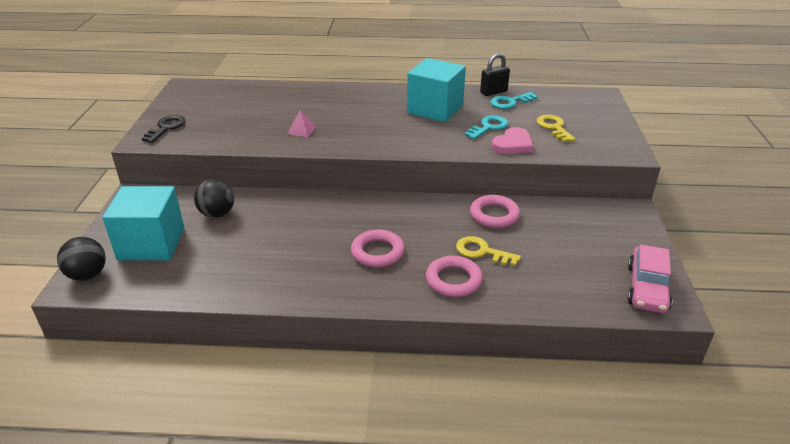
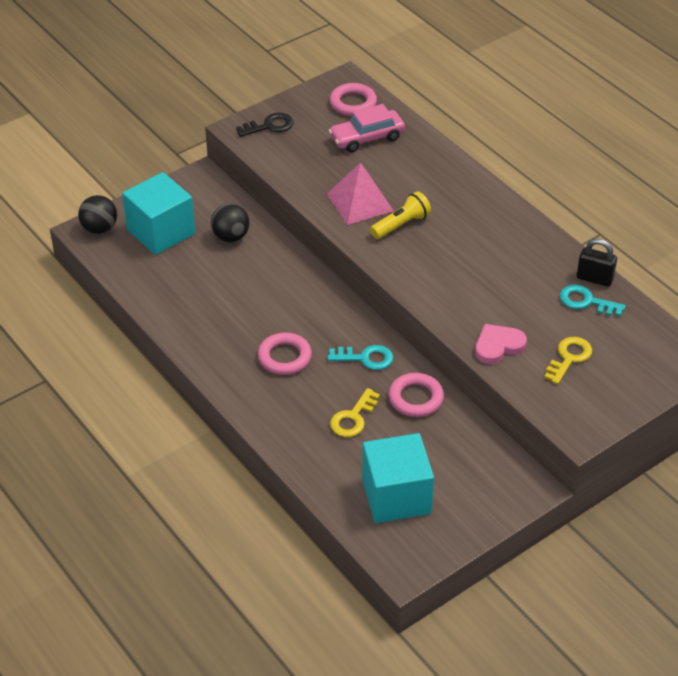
camera: 50 degrees right, 10 degrees up
pink pyramid [287,110,316,137] -> pink pyramid [327,162,394,225], size x2.01
turquoise cube [407,58,466,122] -> turquoise cube moved to [362,433,434,523]
pink ring [426,256,483,297] -> pink ring moved to [330,83,377,116]
yellow key [456,236,521,266] -> yellow key turned 135 degrees counterclockwise [330,388,380,437]
turquoise key [465,115,509,139] -> turquoise key moved to [327,345,393,370]
pink heart [492,127,533,154] -> pink heart turned 150 degrees clockwise [475,324,527,364]
pink car [627,244,672,313] -> pink car moved to [329,104,405,152]
none -> yellow flashlight [370,191,431,239]

